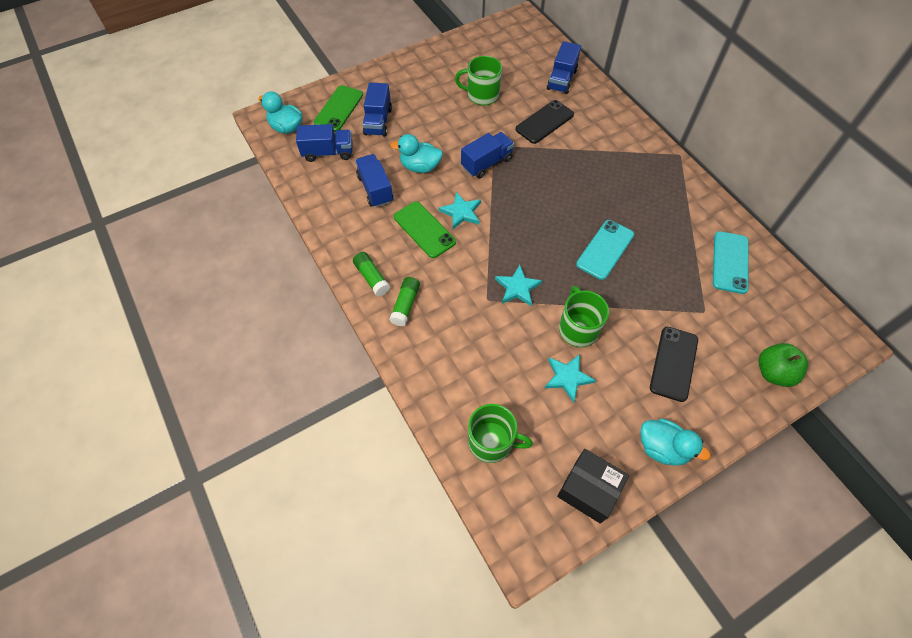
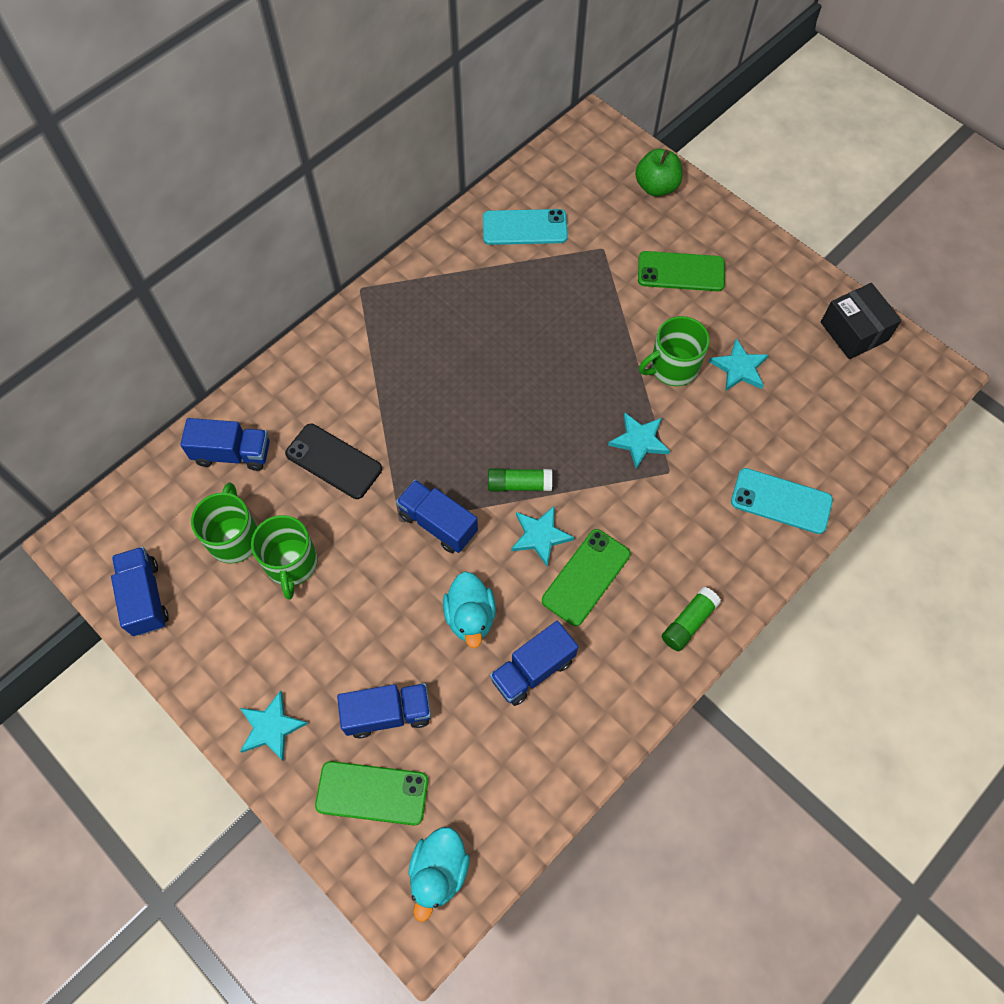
camera: 105 degrees left, 5 degrees up
blue truck [296,124,352,162] -> blue truck moved to [111,547,169,636]
green glue stick [389,277,420,326] -> green glue stick moved to [488,468,552,491]
green mug [468,404,533,463] -> green mug moved to [191,483,258,564]
black box [557,449,629,524] -> black box turned 45 degrees counterclockwise [821,283,902,359]
turquoise phone [576,220,634,280] -> turquoise phone moved to [731,468,833,534]
turquoise duck [640,419,710,466] -> none
black phone [650,327,698,402] -> green phone [638,251,725,291]
none -> turquoise star [240,690,308,762]

